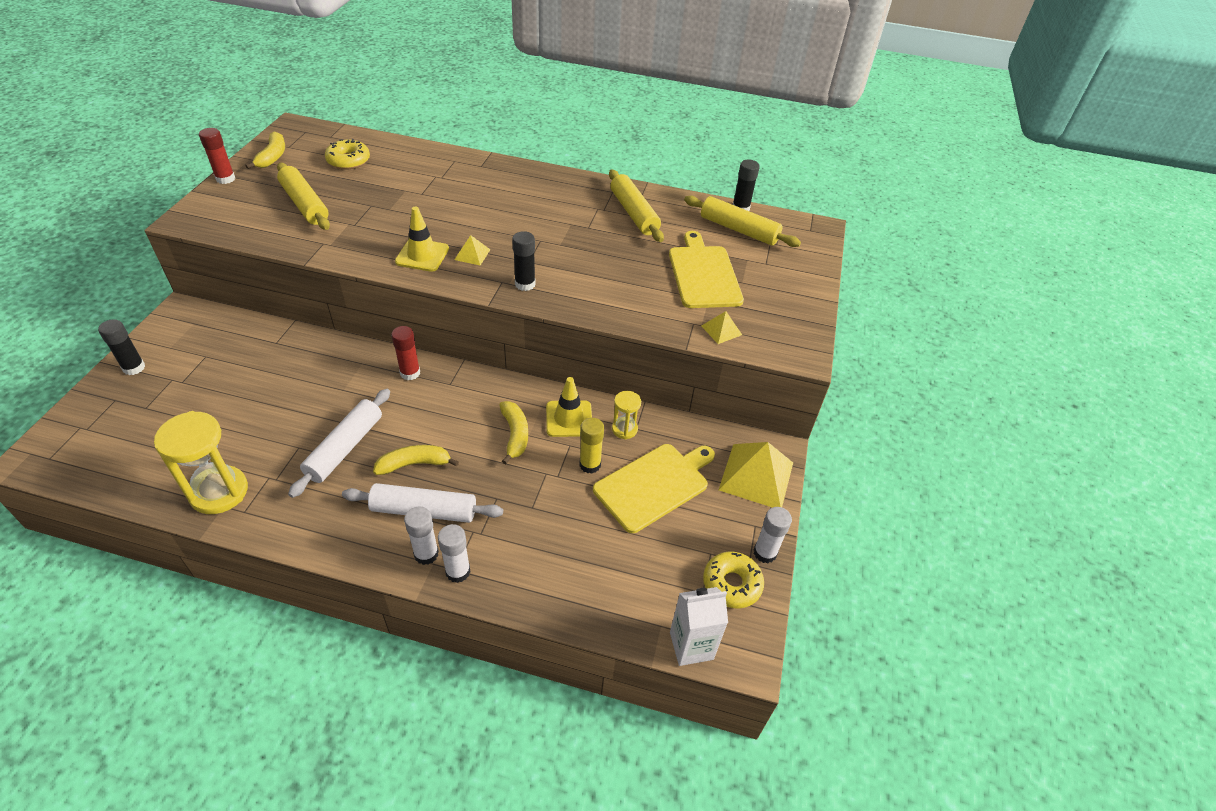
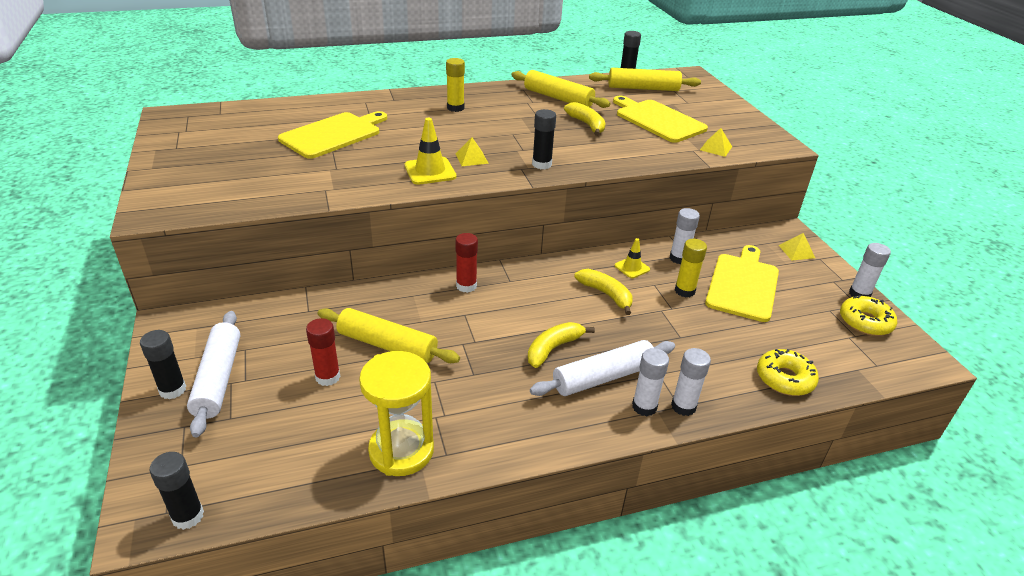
camera: 30 degrees left, 10 degrees down
red glue stick [199,128,235,184] -> red glue stick moved to [306,318,340,386]
yellow banana [245,131,285,169] -> yellow banana moved to [564,102,605,136]
yellow rolling pin [277,163,330,230] -> yellow rolling pin moved to [317,308,460,363]
white rolling pin [288,389,390,498] -> white rolling pin moved to [187,311,240,437]
yellow donut [325,139,370,170] -> yellow donut moved to [757,349,819,396]
yellow traffic cone [546,377,592,437] -> yellow traffic cone [615,238,650,278], size x0.63
yellow hourglass [612,391,641,439] -> white glue stick [670,208,700,264]
white carton [670,587,728,666] -> none
yellow pyramid [719,442,793,508] -> yellow pyramid [778,233,815,261], size x0.48
none -> black glue stick [150,452,204,530]
none -> yellow cutting board [278,111,387,159]
none -> yellow glue stick [446,58,465,112]

